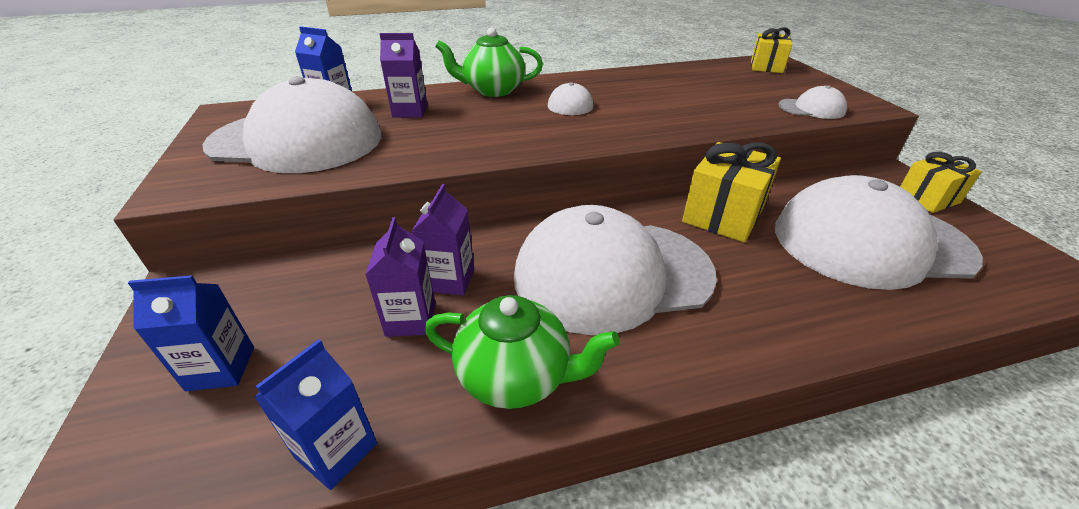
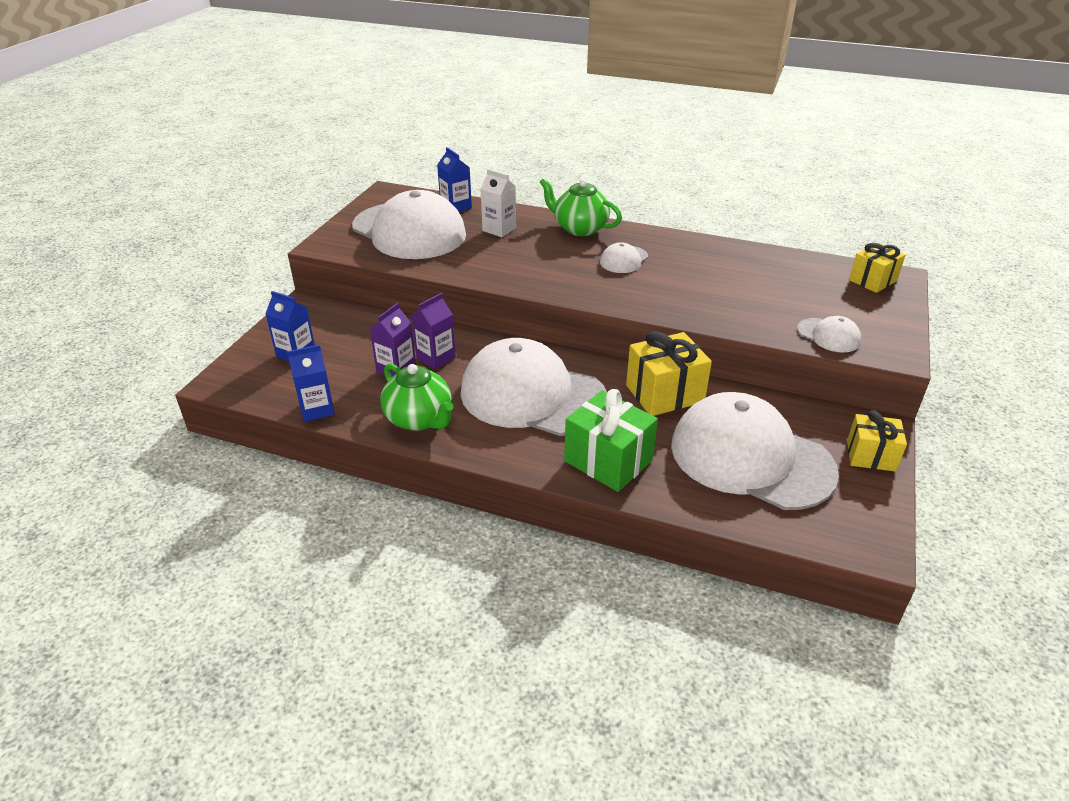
camera: 35 degrees right, 0 degrees up
purple carton [380,33,428,118] -> white carton [480,169,516,237]
none -> green gift [564,389,658,492]

